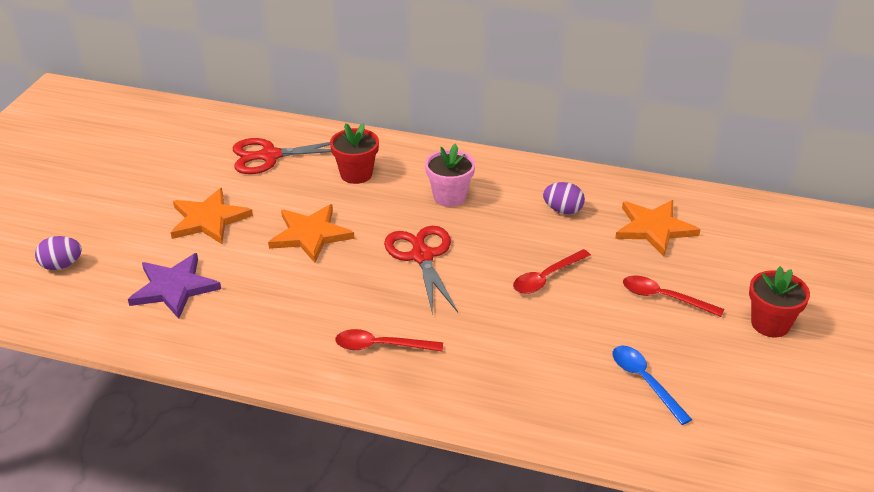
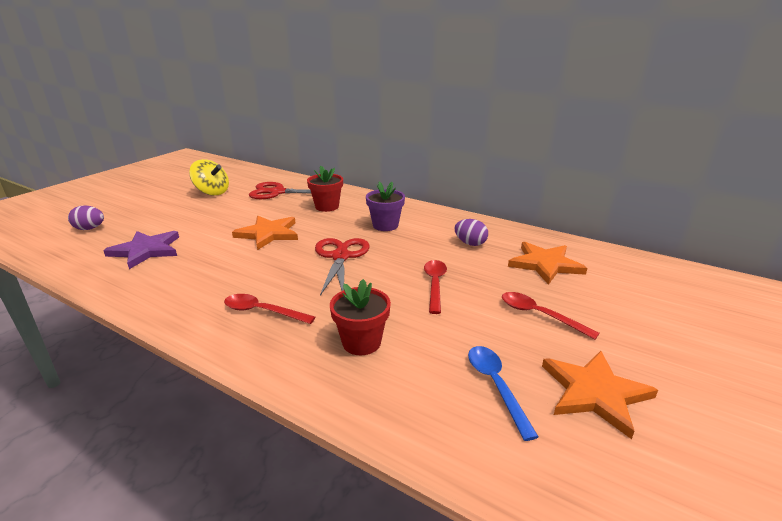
camera: 15 degrees right, 10 degrees down
orange star [171,188,253,244] -> orange star moved to [542,351,658,439]
pink flower pot [425,143,475,207] -> purple flower pot [366,182,405,231]
red spoon [513,249,591,294] -> red spoon turned 120 degrees clockwise [424,260,447,314]
red flower pot [749,266,810,337] -> red flower pot moved to [330,279,391,355]
none -> yellow spinning top [189,159,229,196]

